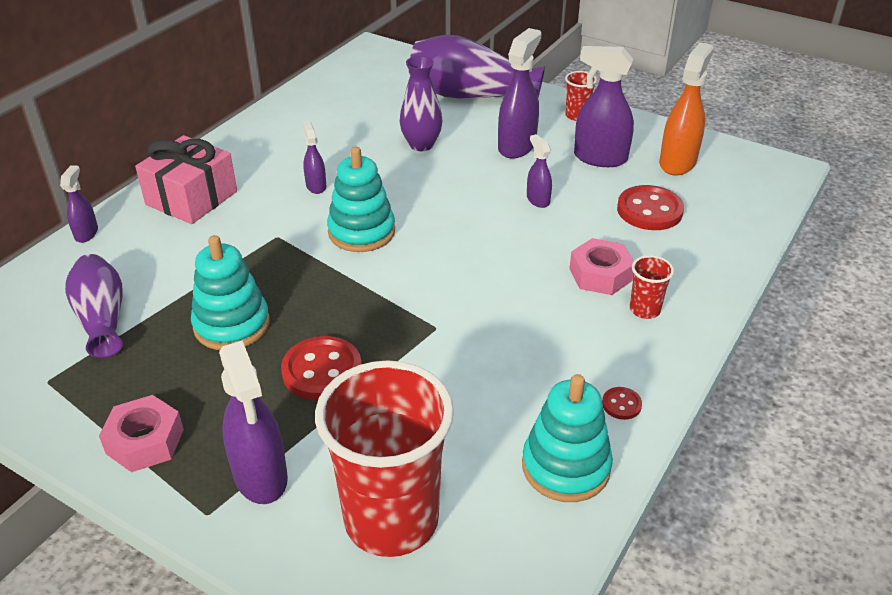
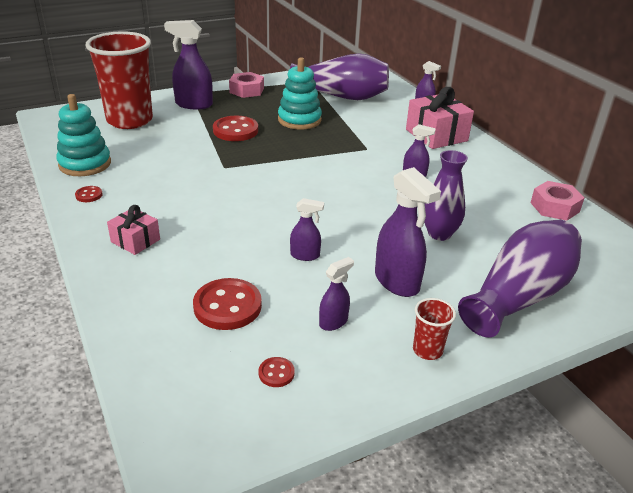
camera: 120 degrees right, 5 degrees down
purple vase [65,254,123,358] -> purple vase [290,53,389,100], size x1.54
turquoise stacking toy [327,147,395,252] -> none
pink nut [569,238,634,295] -> pink nut moved to [530,181,584,221]
purple spray bottle [574,46,634,167] -> purple spray bottle [319,257,354,331], size x0.54
red cup [630,255,674,319] -> pink gift [107,205,160,255]
orange spray bottle [659,42,714,175] -> red button [259,357,295,387]

